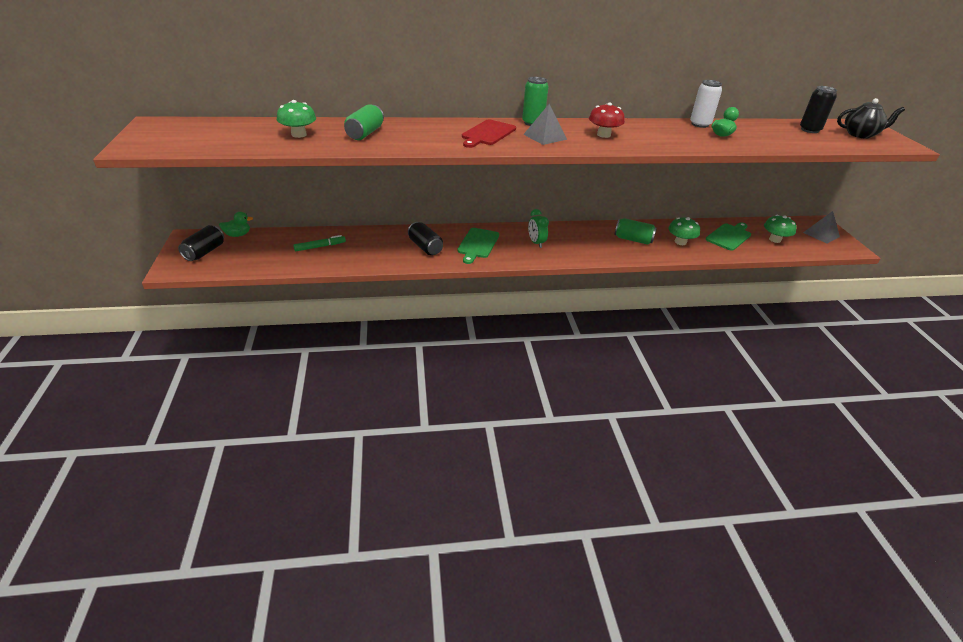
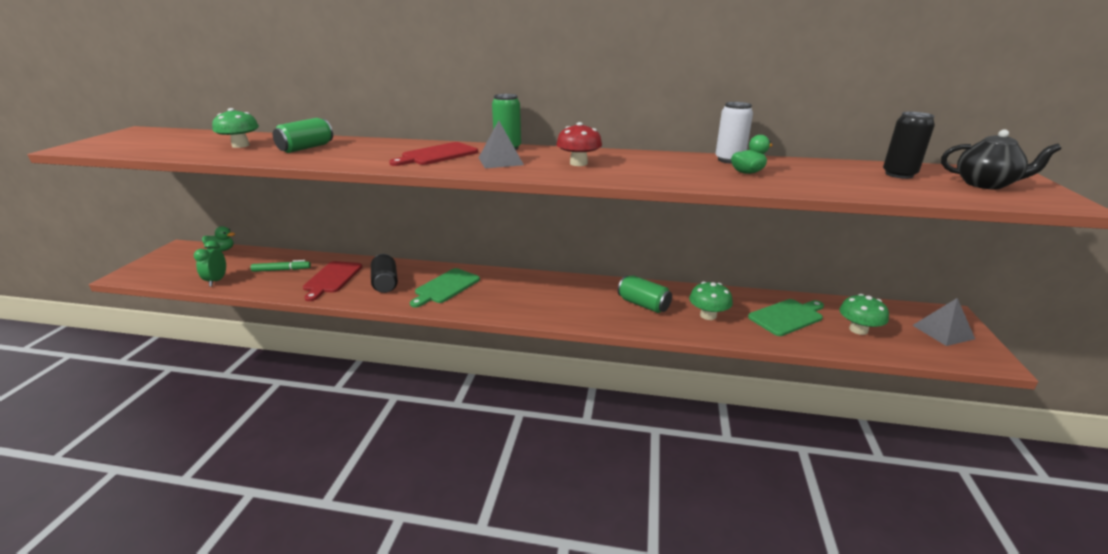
camera: 20 degrees right, 10 degrees down
black can [178,225,224,261] -> none
green clock [528,209,549,248] -> green clock moved to [194,241,226,287]
none -> red cutting board [303,261,362,301]

